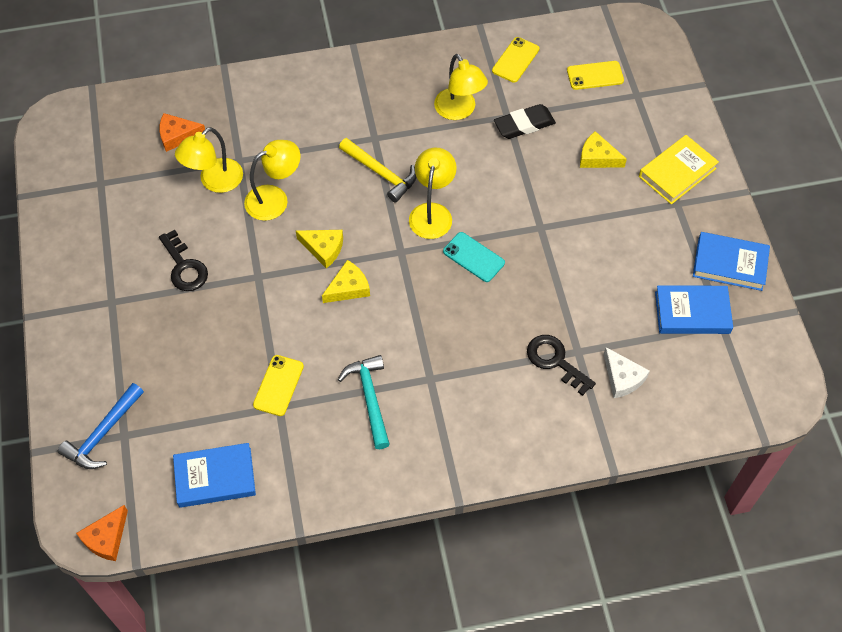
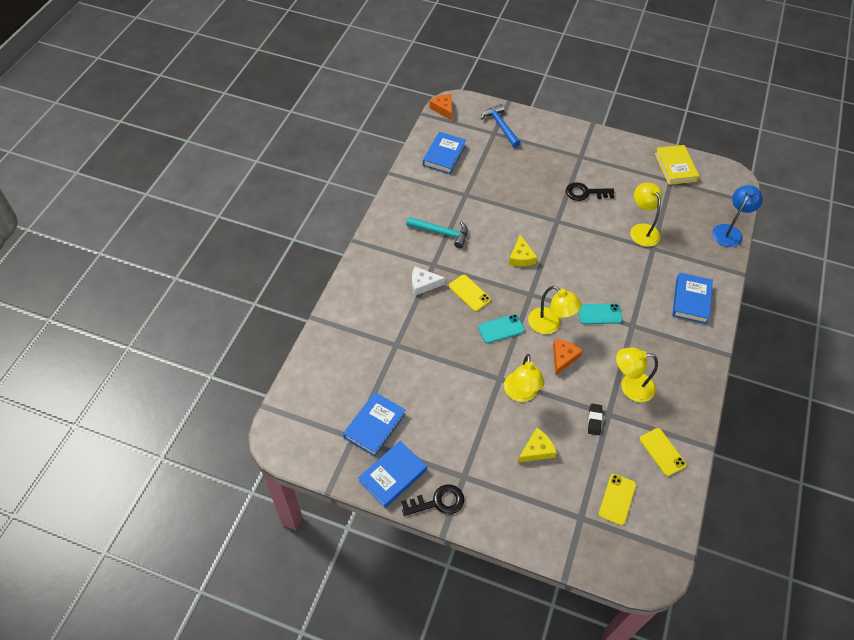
camera: 120 degrees right, 5 degrees down
orange cheese [159,113,205,152] -> orange cheese moved to [553,339,583,376]
yellow lamp [244,140,300,221] -> yellow lamp moved to [504,354,544,402]
yellow phone [253,355,304,416] -> yellow phone moved to [449,275,491,311]
yellow cheese [296,230,343,269] -> none
yellow hammer [339,138,417,203] -> turquoise phone [578,304,623,324]
black eraser [494,104,556,139] -> black eraser [588,404,602,435], size x0.62
black key [527,335,596,396] -> black key moved to [401,484,464,516]
white cheese [604,347,650,398] -> white cheese moved to [412,267,446,296]
yellow book [639,135,719,205] -> yellow book moved to [654,145,699,185]
none -> blue book [672,273,713,324]
none -> blue lamp [712,185,763,247]

